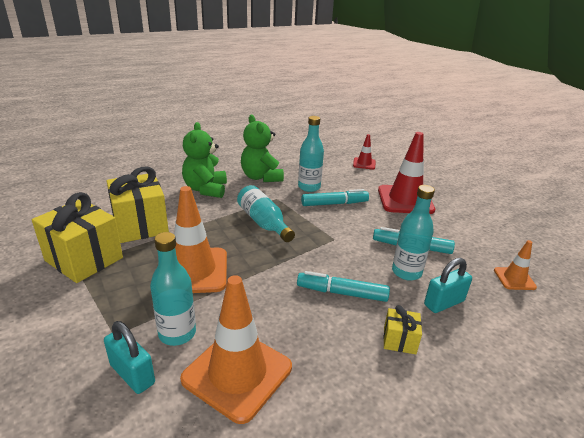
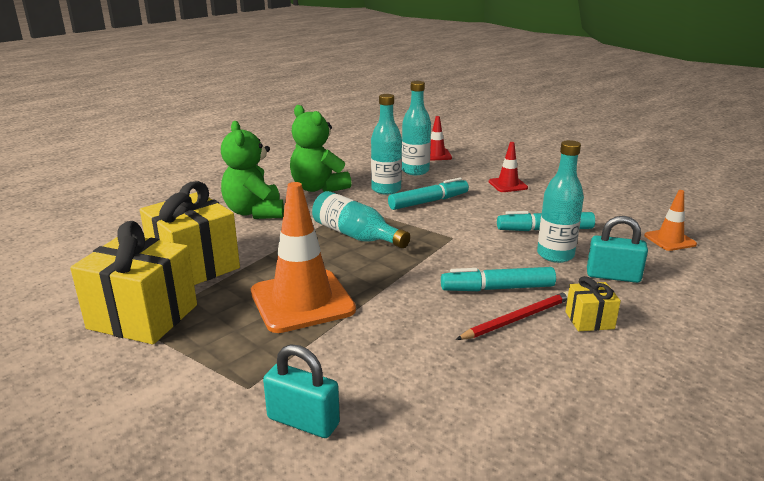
camera: 15 degrees left, 5 degrees down
turquoise bottle [150,232,196,346] -> turquoise bottle moved to [402,81,431,175]
orange traffic cone [180,275,292,424] -> none
red traffic cone [378,132,435,214] -> red traffic cone [489,142,528,192], size x0.50
turquoise padlock [424,258,472,313] -> turquoise padlock turned 60 degrees clockwise [587,216,648,283]
none -> red pencil [456,291,569,340]

